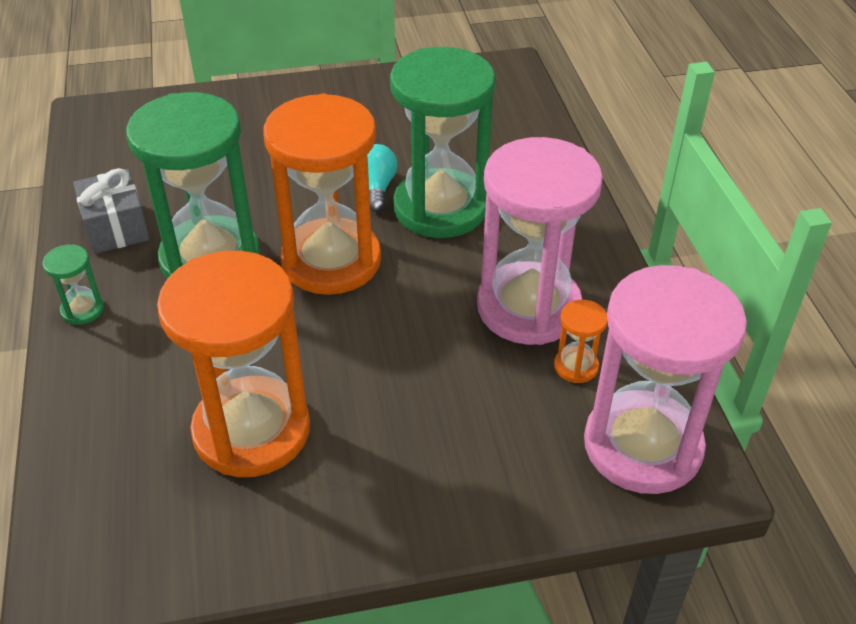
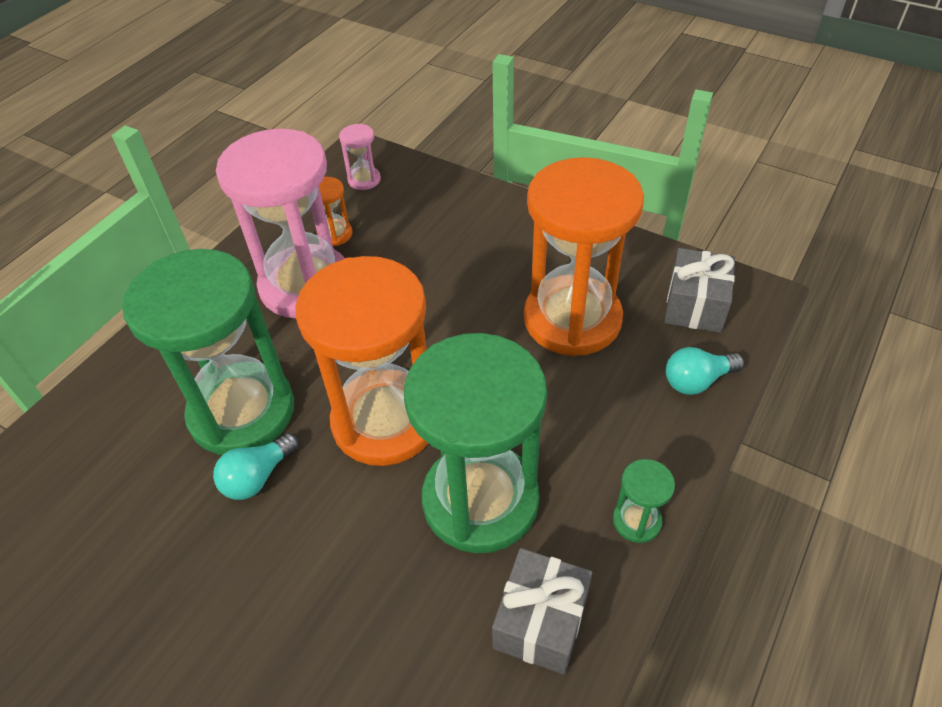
camera: 135 degrees left, 5 degrees up
pink hourglass [584,265,747,494] -> pink hourglass [339,124,381,190], size x0.41
none -> grey gift [664,248,735,333]
none -> turquoise light bulb [666,347,744,395]

